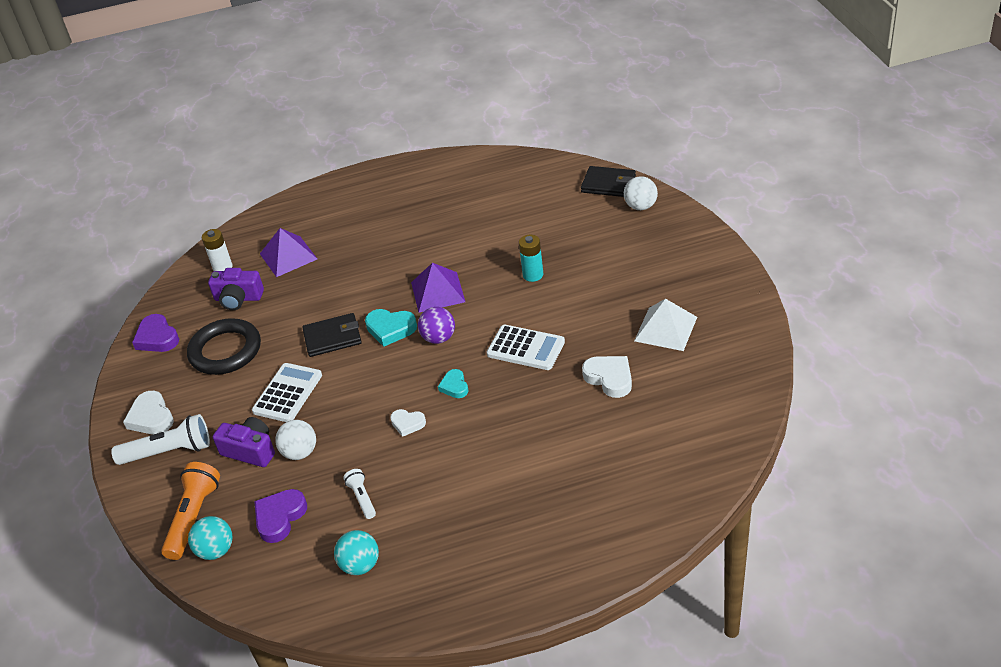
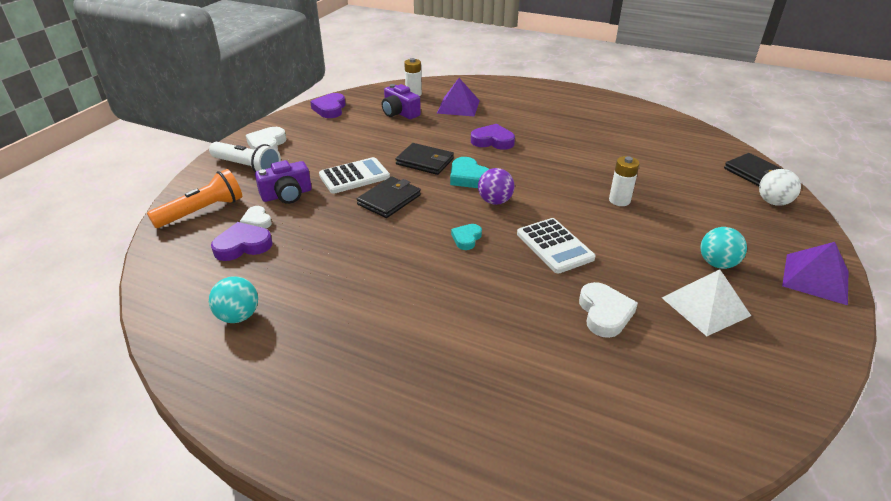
camera: 35 degrees right, 5 degrees down
black ring [187,318,261,375] -> none
turquoise ball [188,516,233,560] -> turquoise ball moved to [700,227,747,269]
purple camera [213,417,275,467] -> purple camera turned 90 degrees clockwise [255,160,312,204]
white ball [275,420,316,460] -> none
white flashlight [343,469,376,519] -> none
white heart [390,409,426,437] -> white heart moved to [240,206,272,229]
purple pyramid [411,263,465,312] -> purple pyramid moved to [782,242,848,305]
turquoise battery [519,235,543,282] -> white battery [609,156,640,206]
none -> black wallet [357,177,421,218]
none -> purple heart [471,124,515,150]

